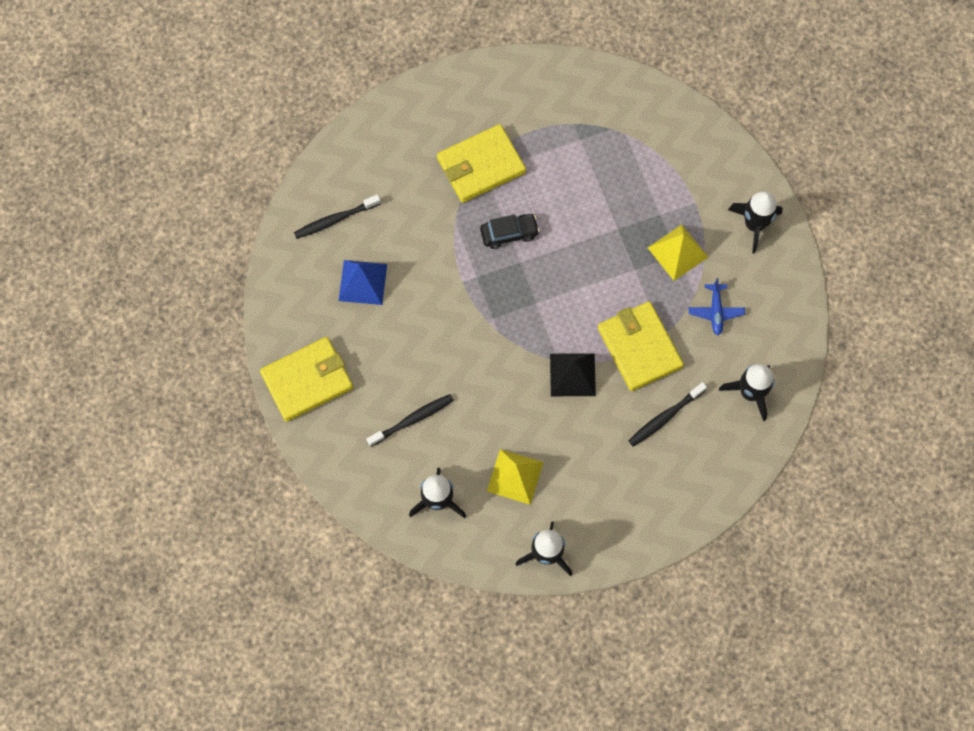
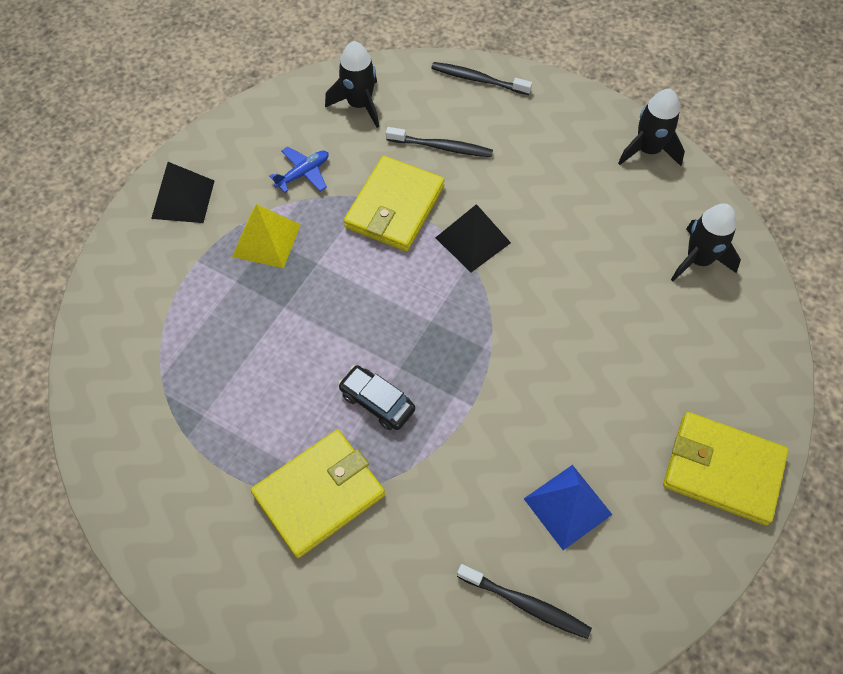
camera: 130 degrees left, 10 degrees down
black toothbrush [367,394,454,447] -> black toothbrush moved to [431,62,532,95]
yellow wallet [437,124,526,203] -> yellow wallet turned 60 degrees counterclockwise [251,430,385,558]
yellow pyramid [487,449,544,505] -> none
black rocket [728,191,783,253] -> black pyramid [151,162,214,223]

